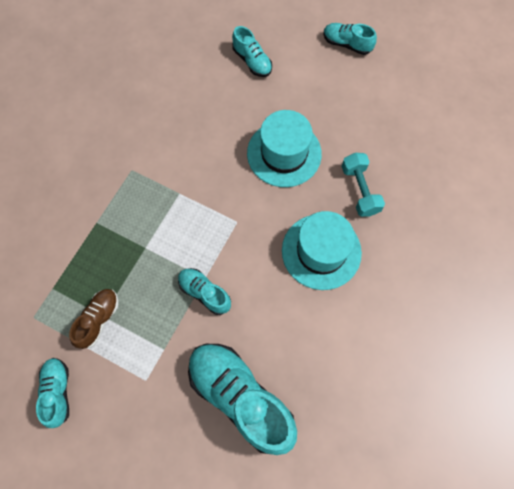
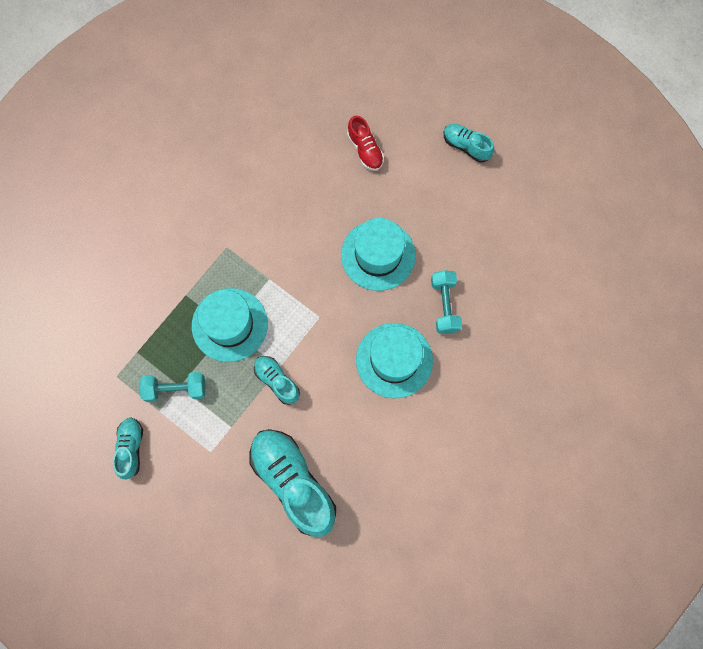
camera: 10 degrees right, 5 degrees up
brown shoe [69,289,119,349] -> turquoise dumbbell [139,372,206,402]
turquoise shoe [232,26,272,77] -> red shoe [347,116,384,171]
none -> turquoise hat [192,288,268,362]

